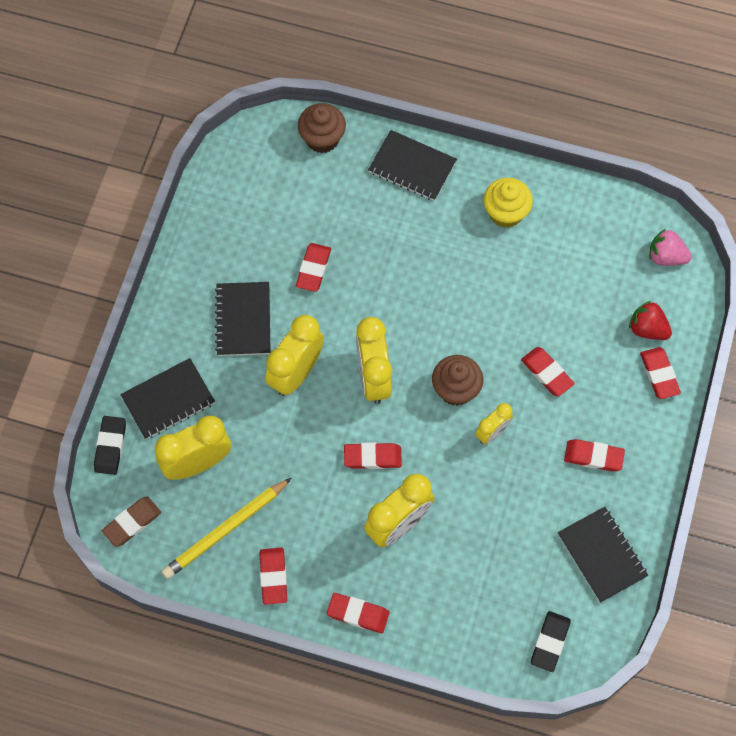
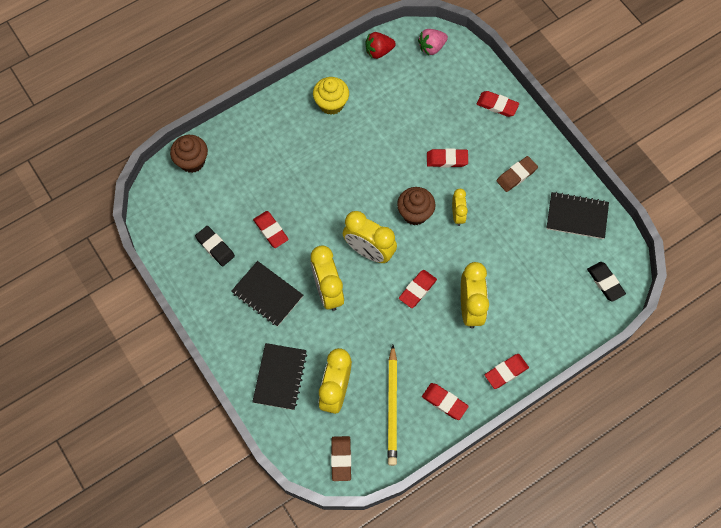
camera: 50 degrees left, 0 degrees up
black eraser [94,416,126,475] -> black eraser moved to [195,226,235,266]
black notebook [368,130,457,201] -> none
red eraser [564,439,625,472] -> brown eraser [496,156,538,192]
red strawberry [629,300,672,340] -> red strawberry moved to [365,32,396,59]

